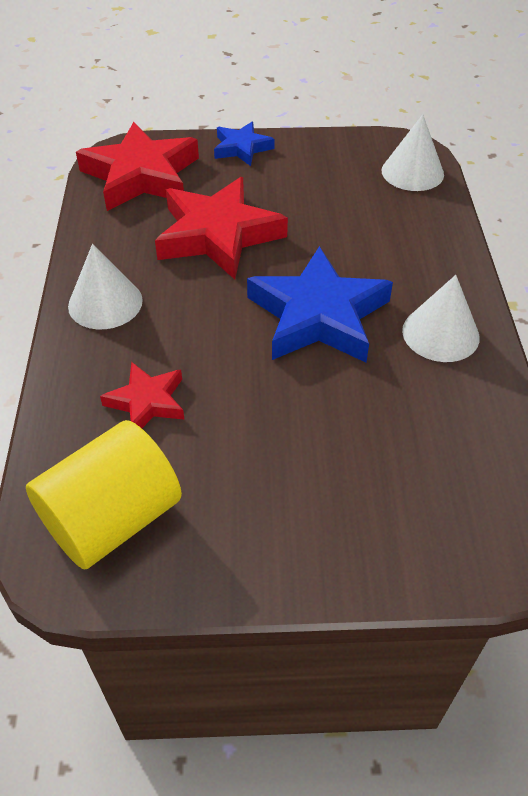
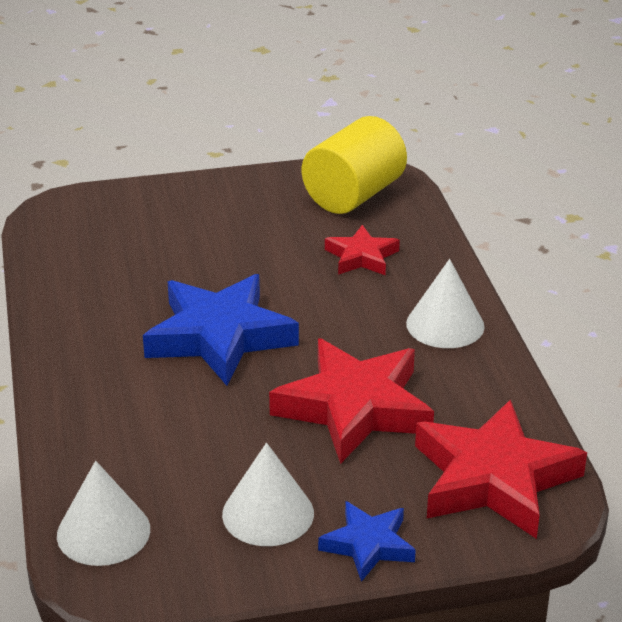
camera: 170 degrees right, 15 degrees down
white cone [402,275,480,362] -> white cone moved to [222,443,314,546]

